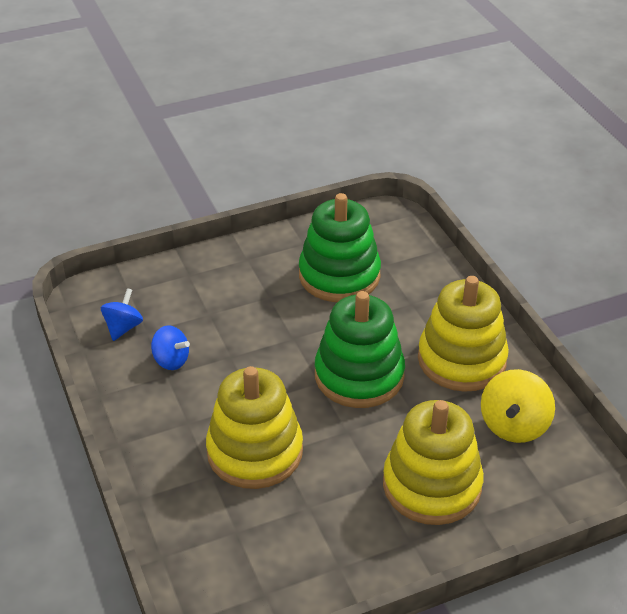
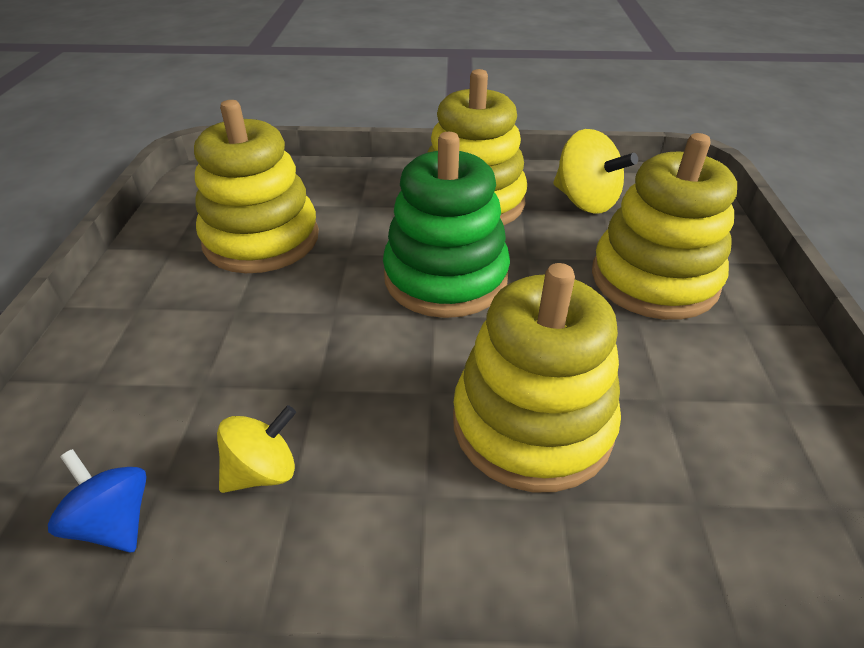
camera: 65 degrees left, 0 degrees up
blue spinning top [151,325,190,370] -> yellow spinning top [217,405,296,493]
green stacking toy [299,193,381,302] -> yellow stacking toy [194,100,319,273]

